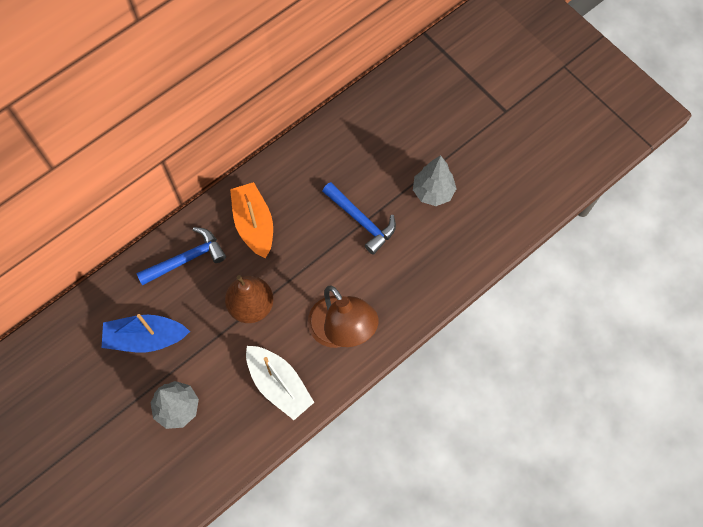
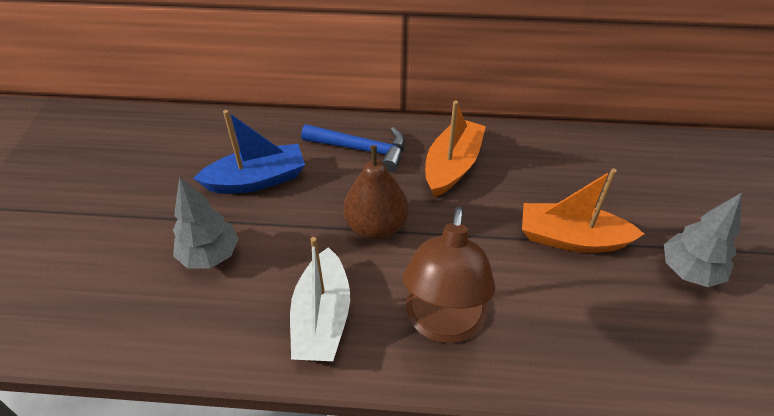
camera: 45 degrees right, 20 degrees down
blue boat [102,314,190,352] -> blue boat turned 120 degrees clockwise [193,110,305,194]
blue hammer [322,182,396,255] -> orange boat [522,169,644,253]

